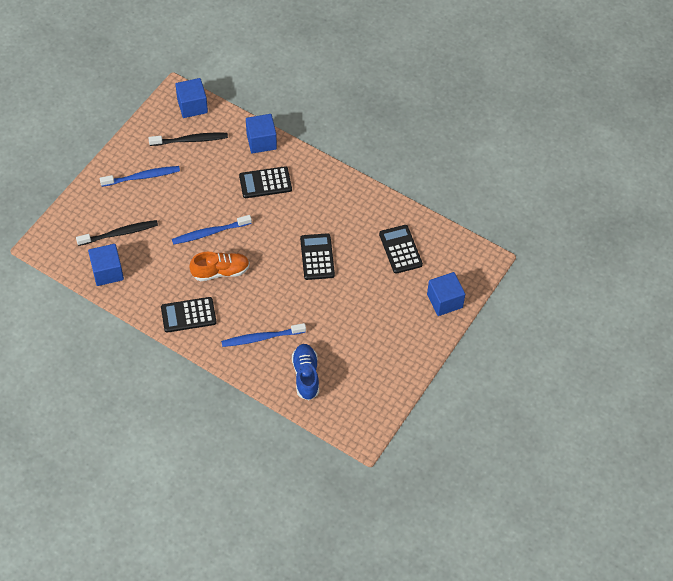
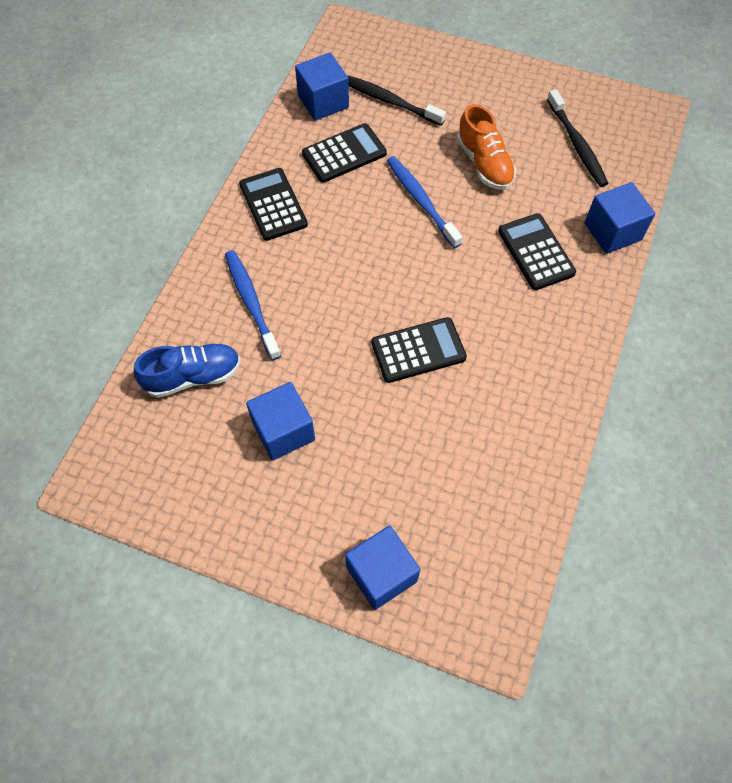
camera: 80 degrees right, 5 degrees up
black toothbrush [76,220,158,246] -> black toothbrush turned 150 degrees clockwise [347,75,446,126]
blue toothbrush [100,166,180,187] -> none
blue cube [175,78,208,118] -> blue cube moved to [246,382,315,461]
orange shoe [190,252,250,281] -> orange shoe moved to [457,104,516,190]
black calculator [379,225,423,274] -> black calculator moved to [302,123,387,183]

